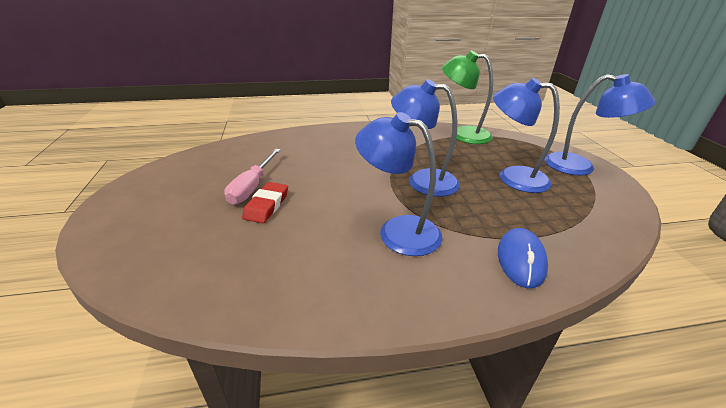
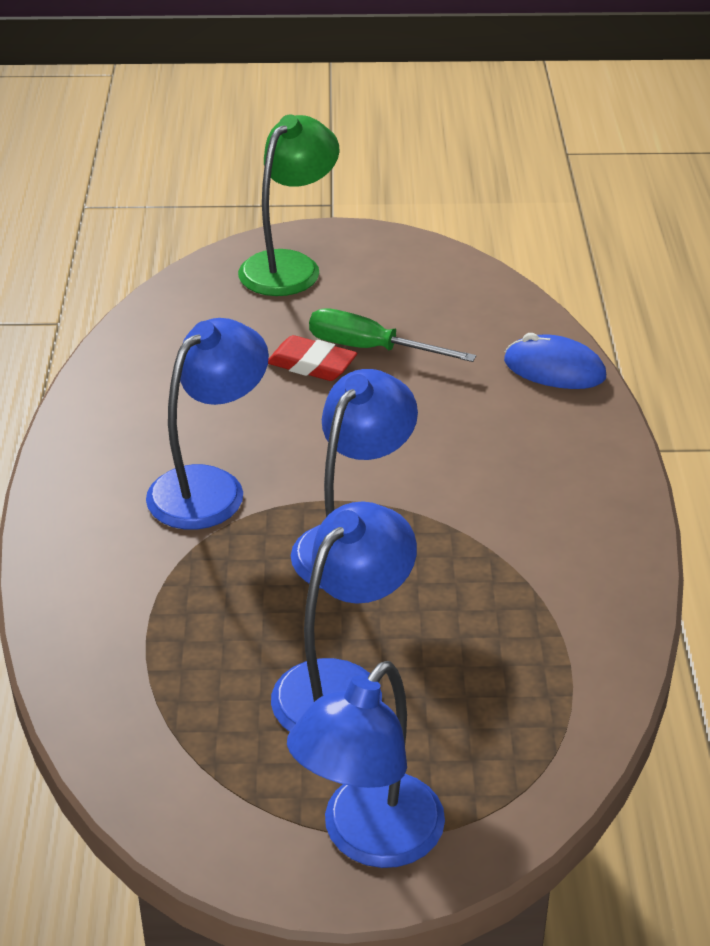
camera: 100 degrees right, 5 degrees up
pink screwdriver [224,149,281,205] -> green screwdriver [309,308,476,362]
green lamp [442,51,493,144] -> green lamp moved to [238,114,340,296]
blue mouse [498,228,548,288] -> blue mouse moved to [504,333,606,389]

